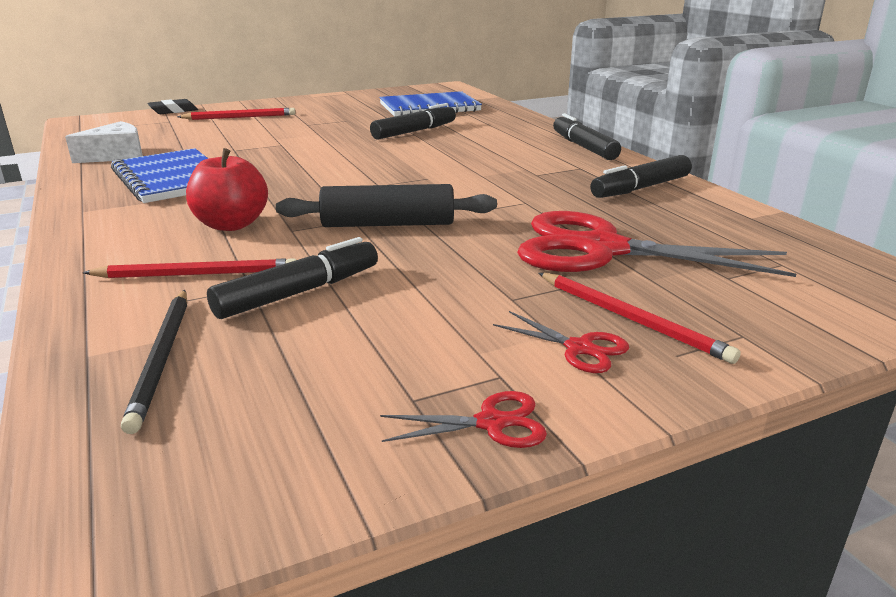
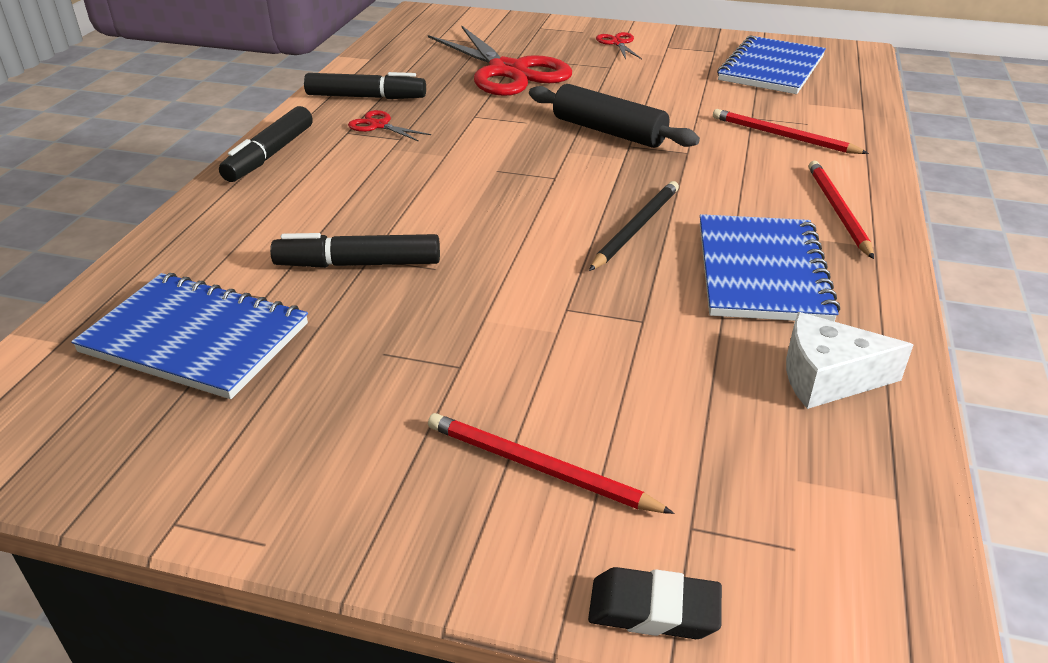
camera: 140 degrees left, 10 degrees up
black pencil [121,290,187,434] -> black pencil moved to [589,181,679,271]
red apple [186,148,268,231] -> none
black marker [207,237,378,319] -> none
red scissors [380,391,547,448] -> red scissors moved to [348,110,431,142]
red pencil [539,273,741,364] -> red pencil moved to [808,161,874,259]
none -> blue notebook [717,35,826,94]

